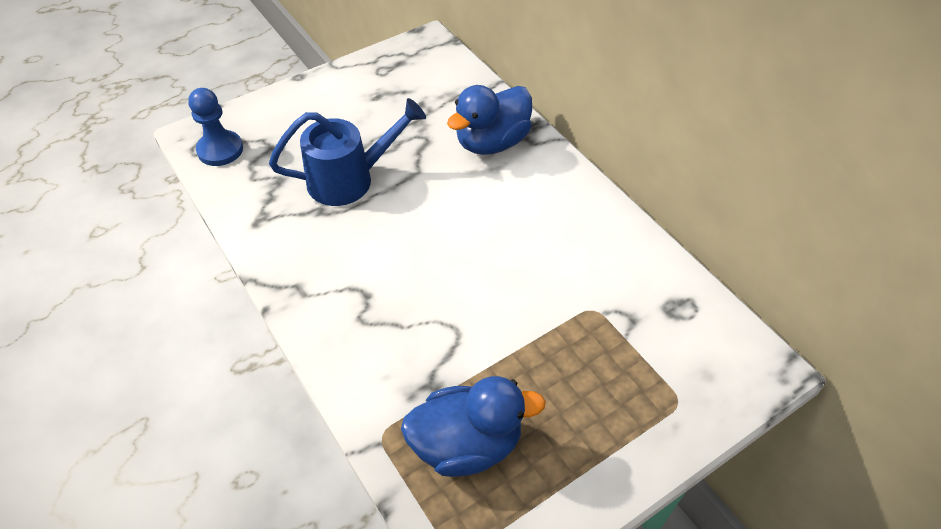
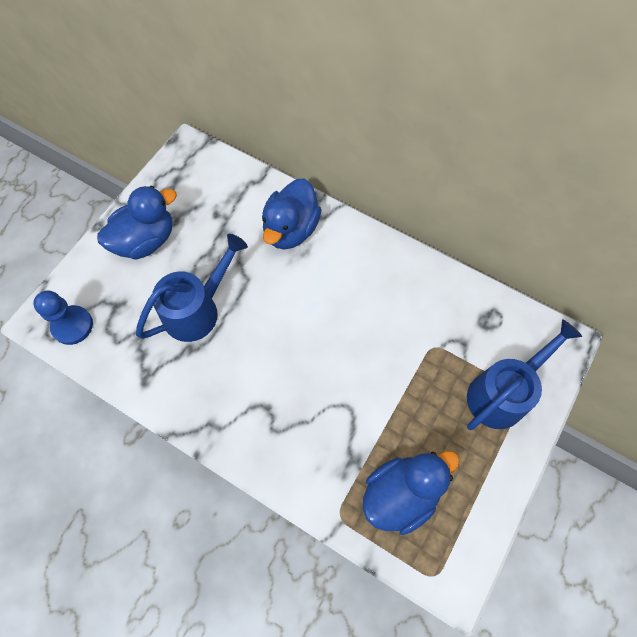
camera: 25 degrees left, 15 degrees up
none -> blue duck [97,186,177,260]
none -> blue watering can [467,319,582,430]

